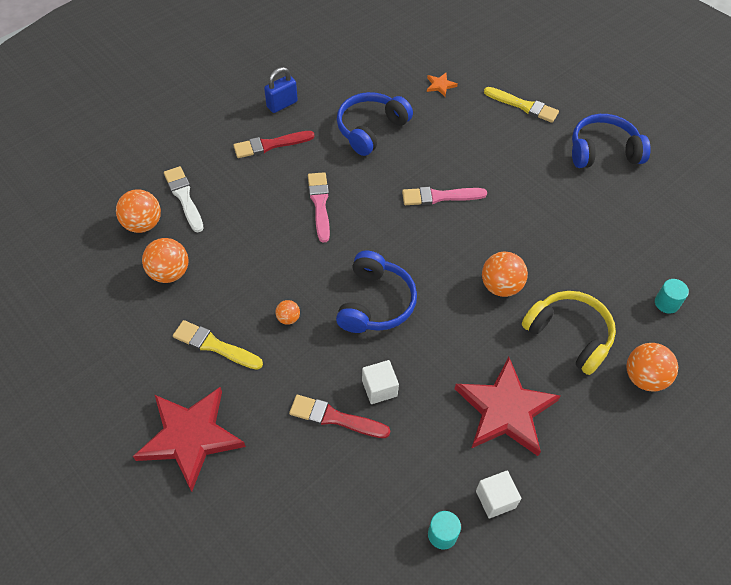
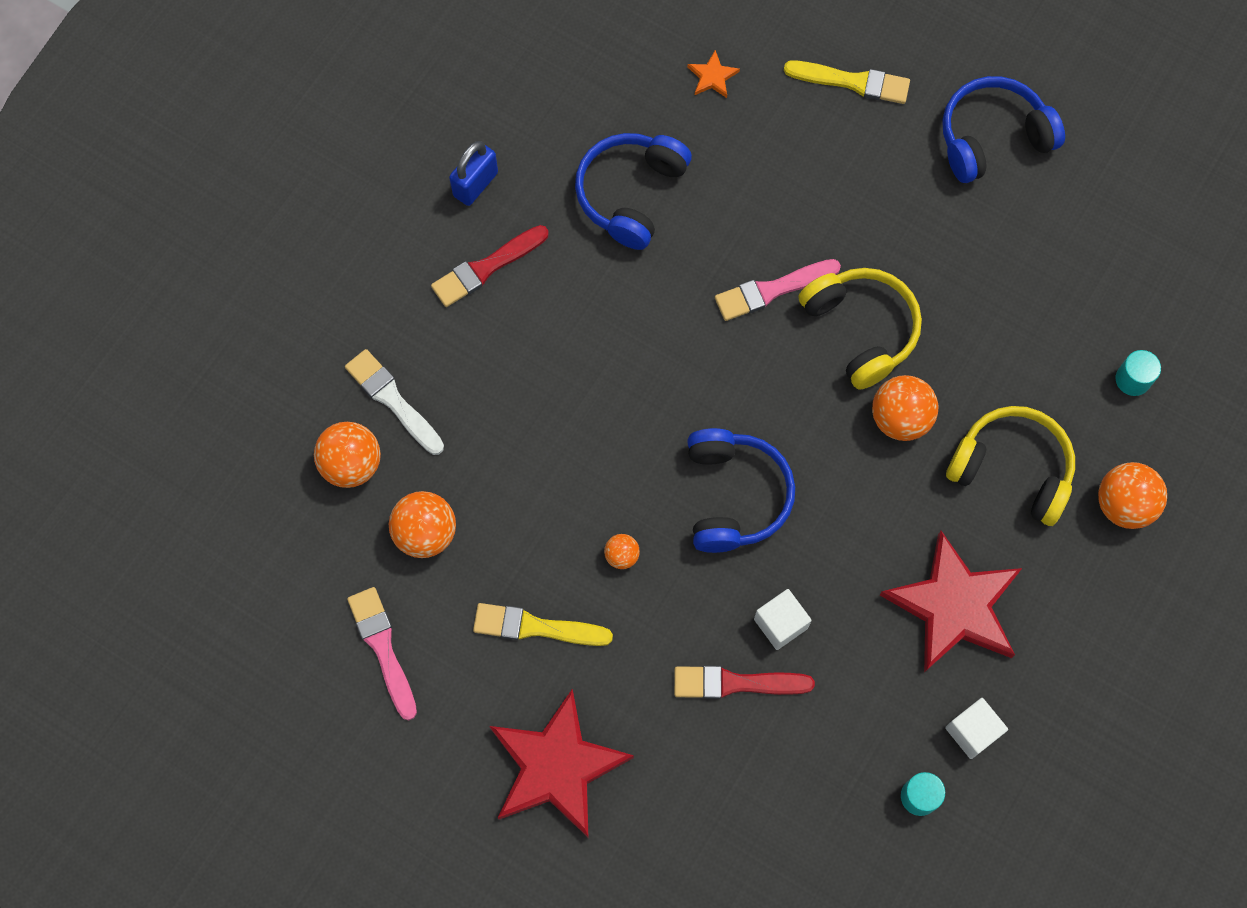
camera: 15 degrees left, 15 degrees up
pink brush [308,172,330,242] -> pink brush moved to [347,587,417,720]
none -> yellow headphones [798,268,922,390]

